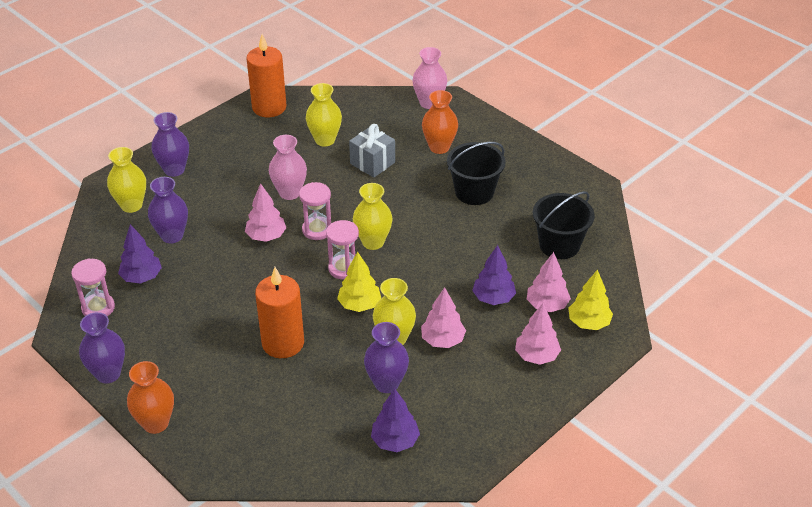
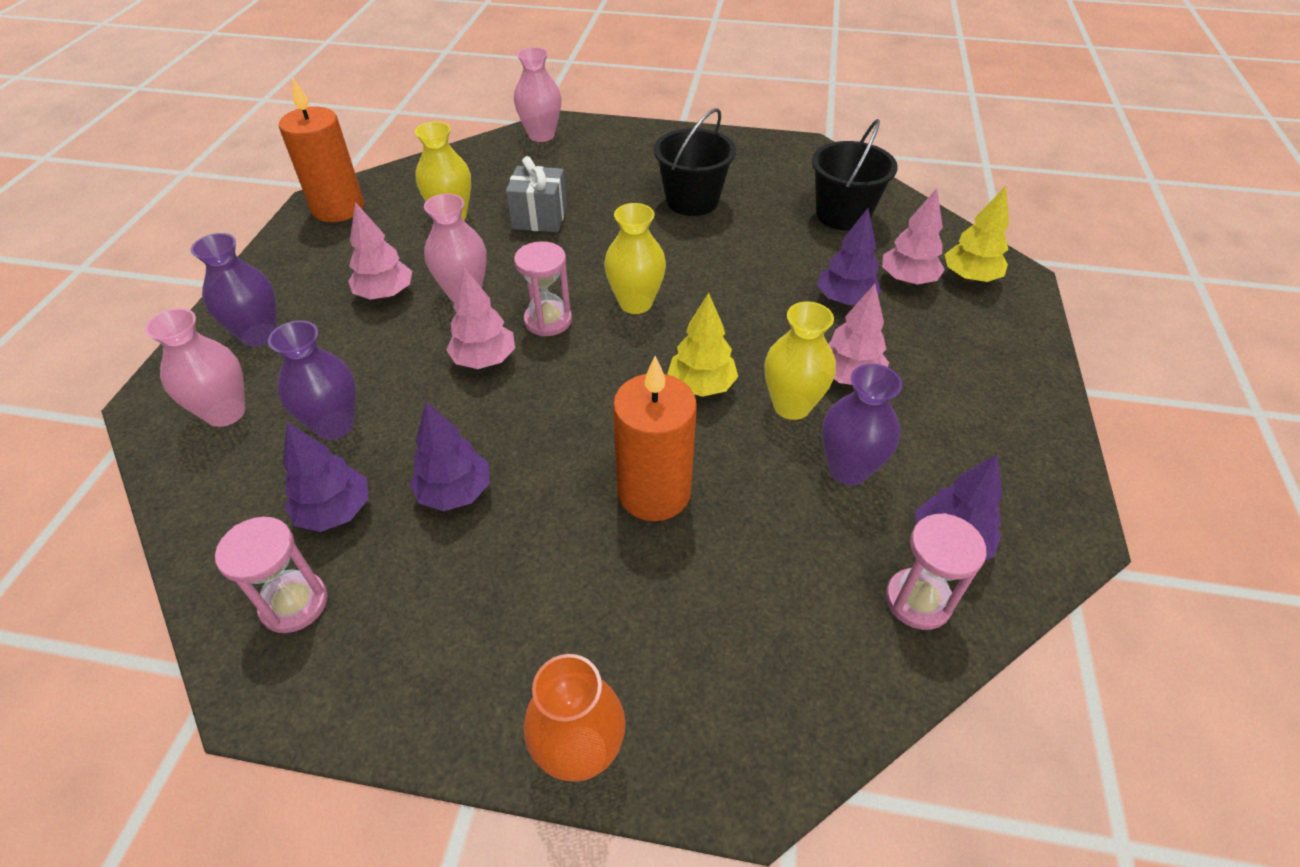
camera: 35 degrees left, 5 degrees up
purple vase [79,312,125,383] -> none
yellow vase [107,147,146,213] -> pink vase [145,308,245,427]
pink hourglass [326,220,359,280] -> pink hourglass moved to [886,513,987,630]
orange vase [422,90,458,154] -> none
pink tree [515,303,561,365] -> pink tree moved to [348,202,412,300]
none -> purple tree [409,402,490,511]

